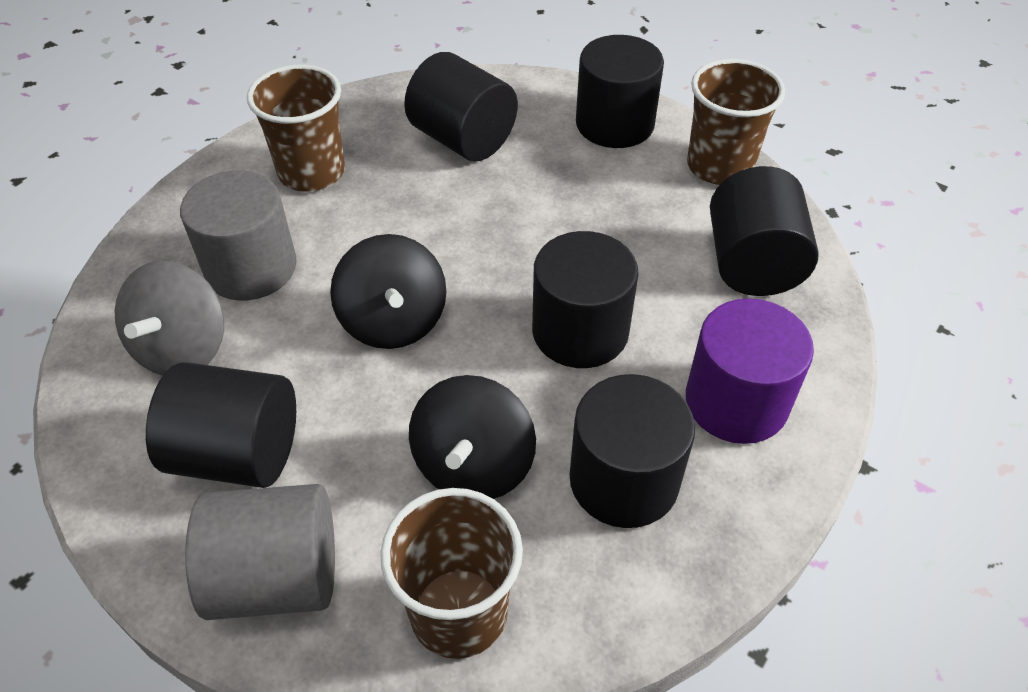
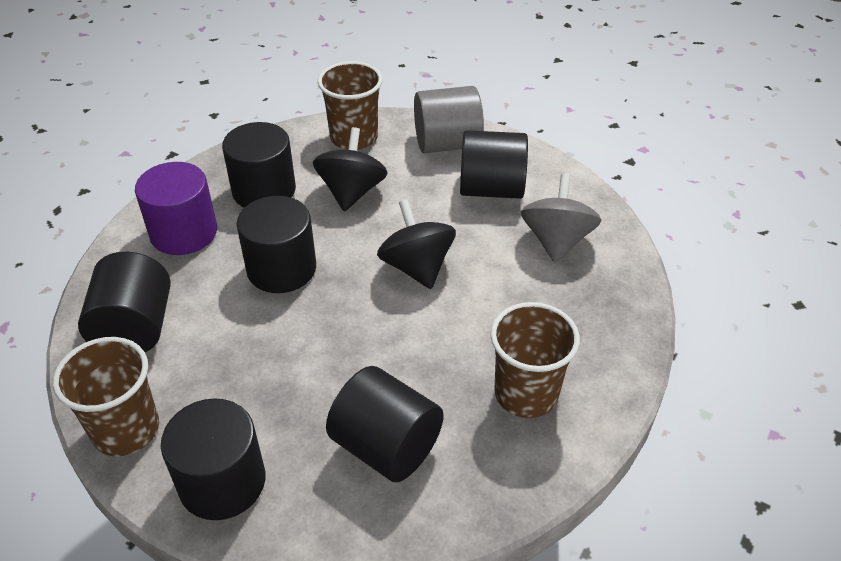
camera: 175 degrees right, 5 degrees down
grey cylinder [180,171,297,300] -> none

